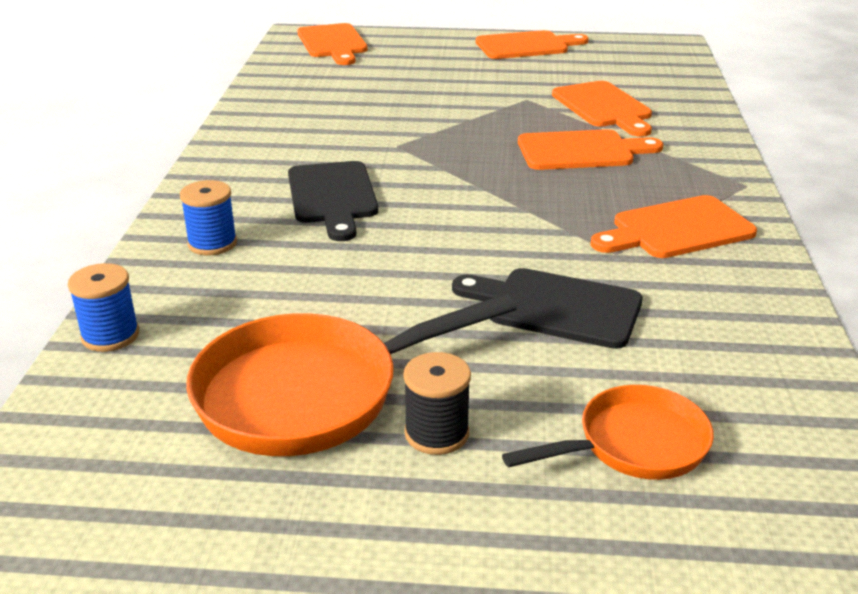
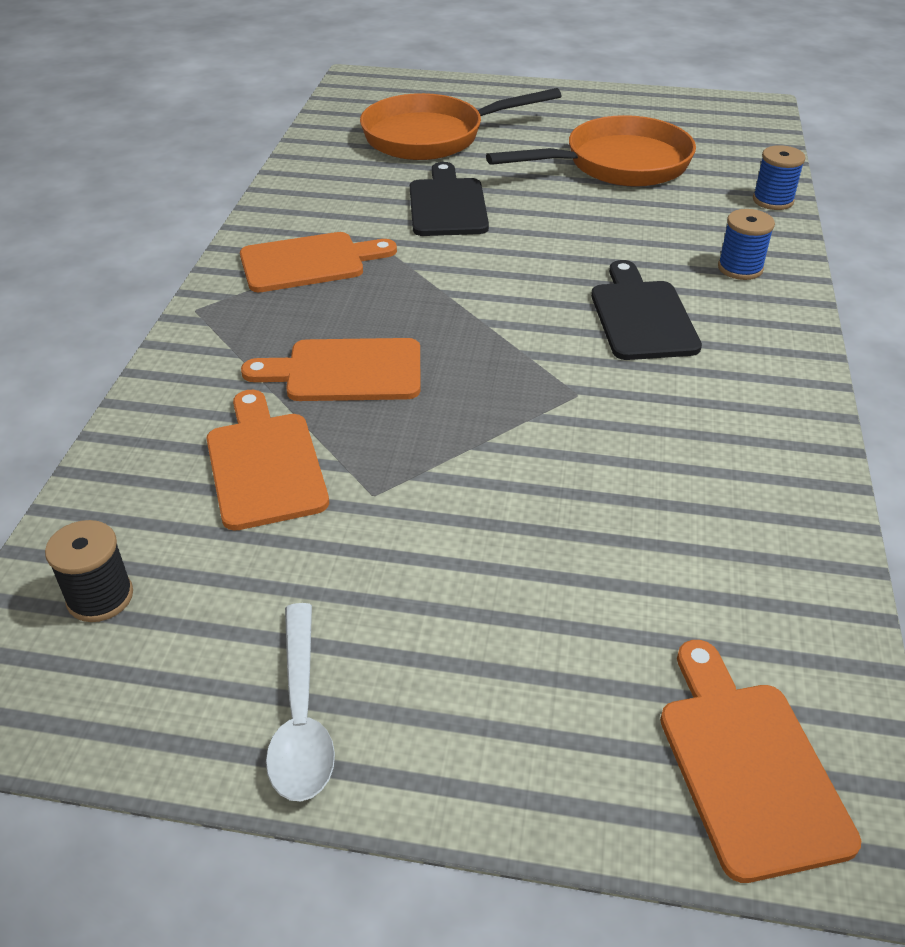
camera: 175 degrees left, 10 degrees up
black spool [403,352,471,455] -> black spool moved to [45,520,133,622]
black cutting board [452,268,642,349] -> black cutting board turned 120 degrees counterclockwise [410,162,489,236]
orange cutting board [476,30,589,59] -> white spoon [266,603,335,801]
orange pan [502,385,714,480] -> orange pan [360,88,561,160], size x1.67

